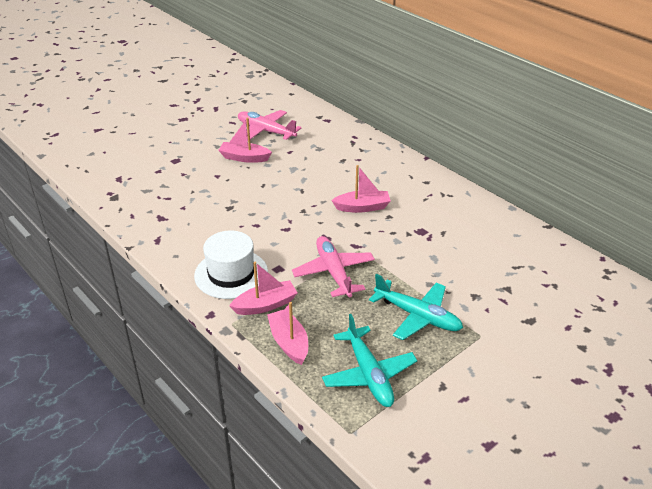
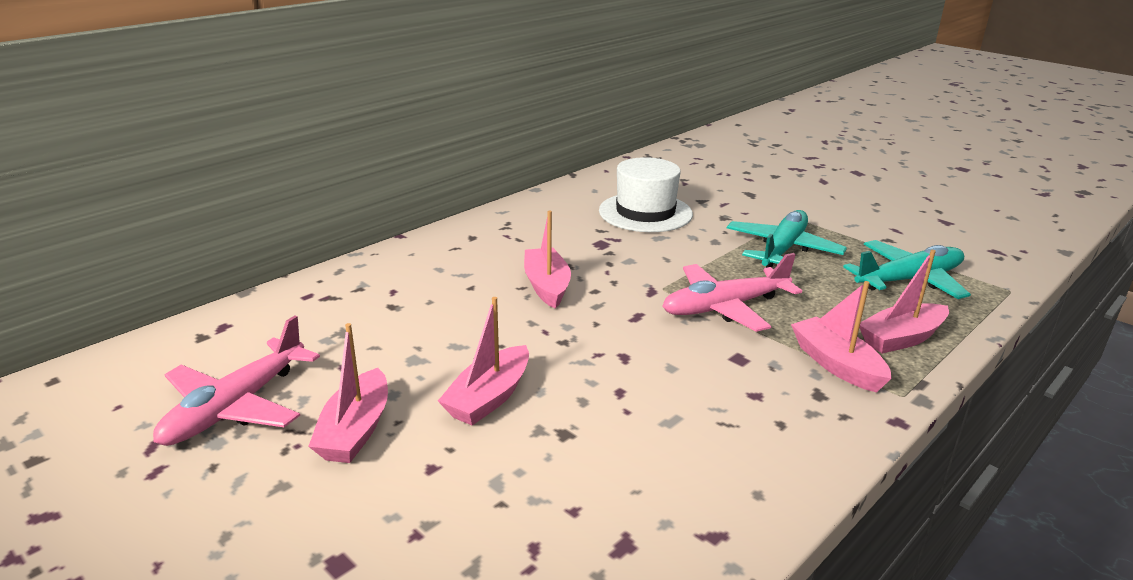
camera: 95 degrees left, 10 degrees down
white hat [194,231,268,299] -> white hat moved to [599,157,693,232]
none -> pink boat [438,297,529,426]

